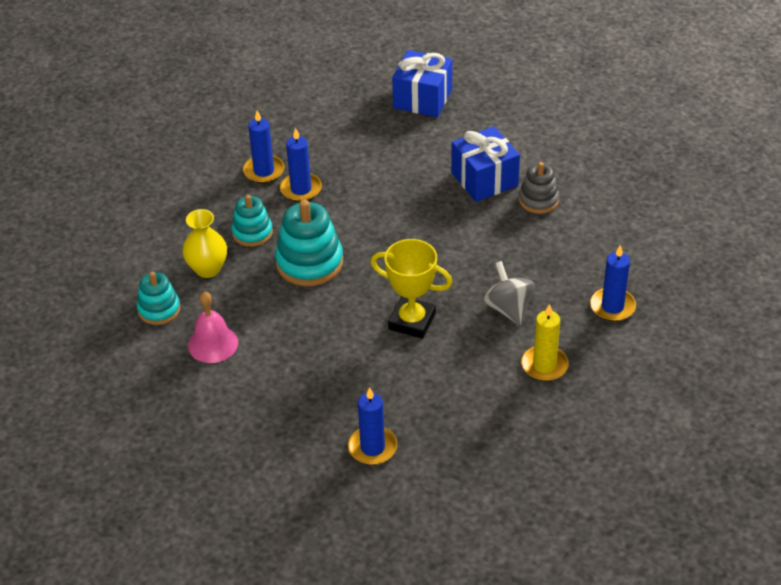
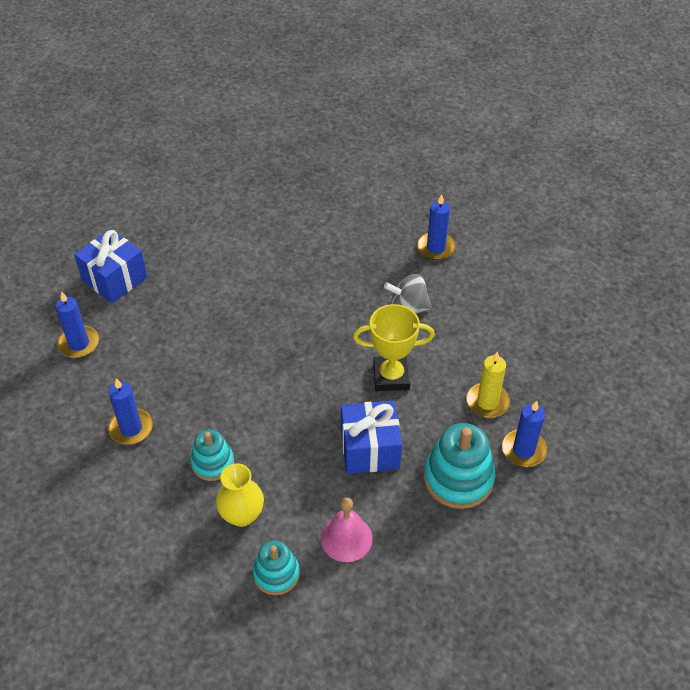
camera: 70 degrees left, 5 degrees up
turquoise stacking toy [275,200,343,286] -> turquoise stacking toy moved to [424,423,495,509]
blue candle [280,128,322,202] -> blue candle moved to [55,291,99,358]
yellow trophy [371,239,452,339] -> yellow trophy turned 45 degrees clockwise [353,304,435,391]
blue gift [451,126,520,202] -> blue gift moved to [341,400,402,474]
grey stacking toy [519,162,559,214] -> none
yellow candle [521,304,569,381] -> yellow candle moved to [466,351,510,418]

